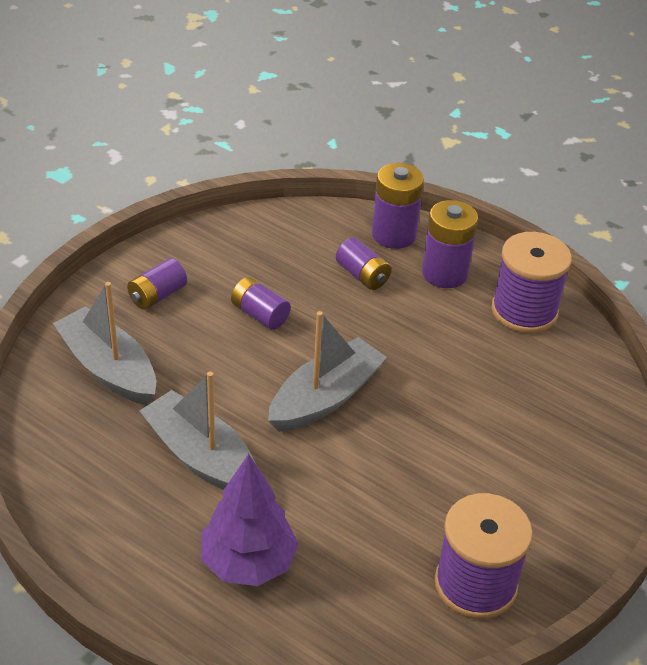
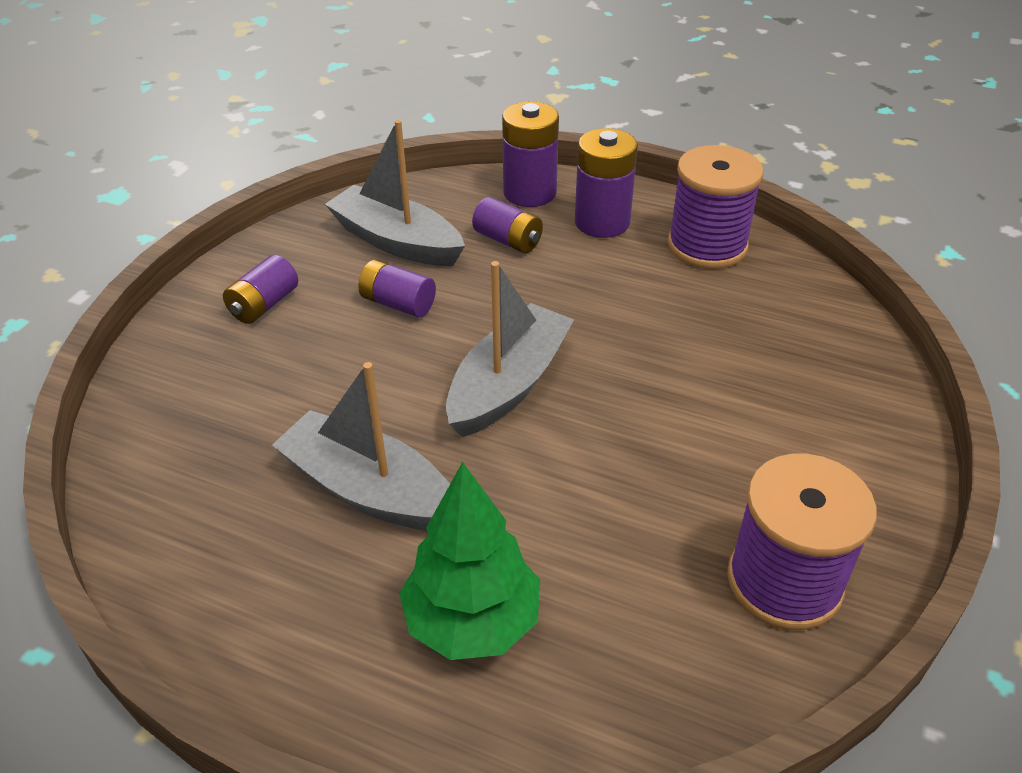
camera: 10 degrees left, 0 degrees up
grey boat [53,282,156,405] -> grey boat moved to [325,120,465,266]
purple tree [201,454,298,586] -> green tree [399,462,540,660]

